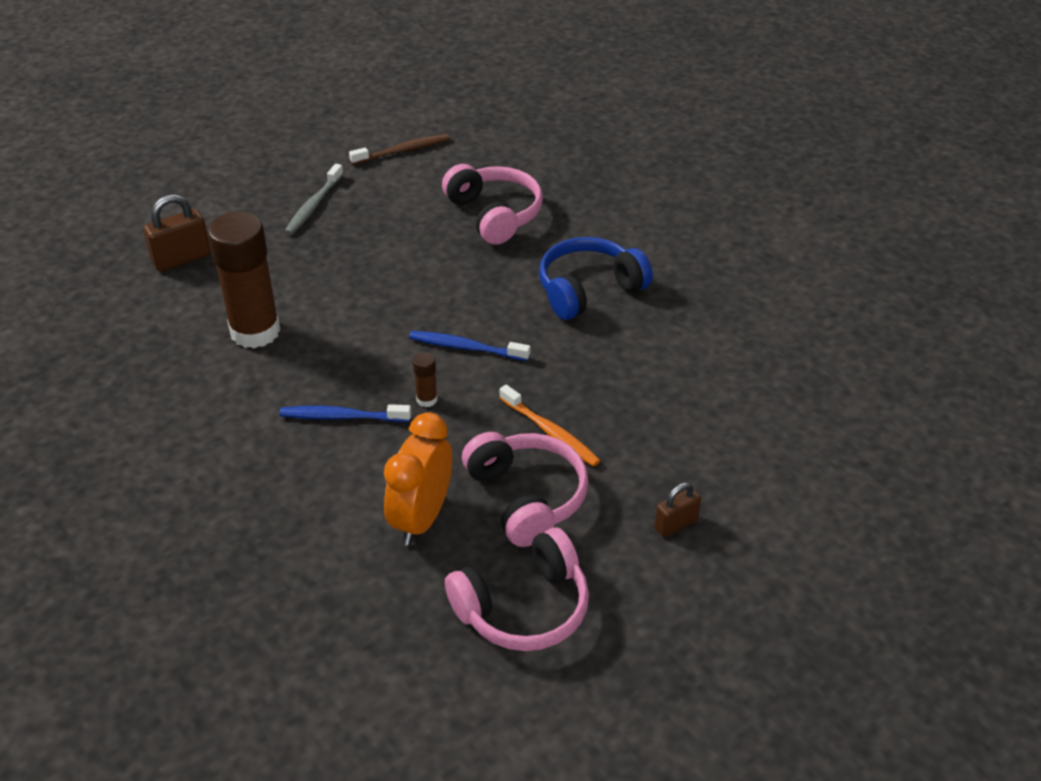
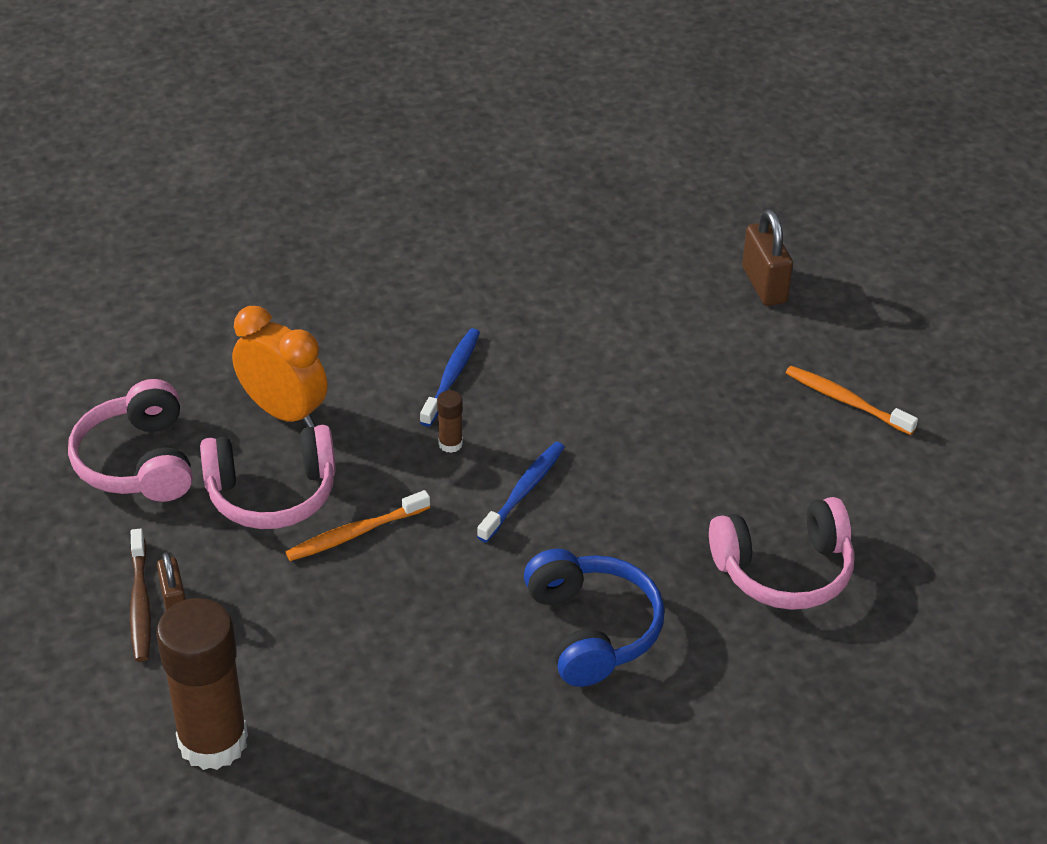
camera: 105 degrees right, 0 degrees up
brown glue stick [208,211,280,348] -> brown glue stick moved to [156,598,248,770]
grey toothbrush [284,164,343,235] -> orange toothbrush [786,366,918,435]
brown toothbrush [349,134,450,165] -> brown toothbrush moved to [130,529,151,662]

